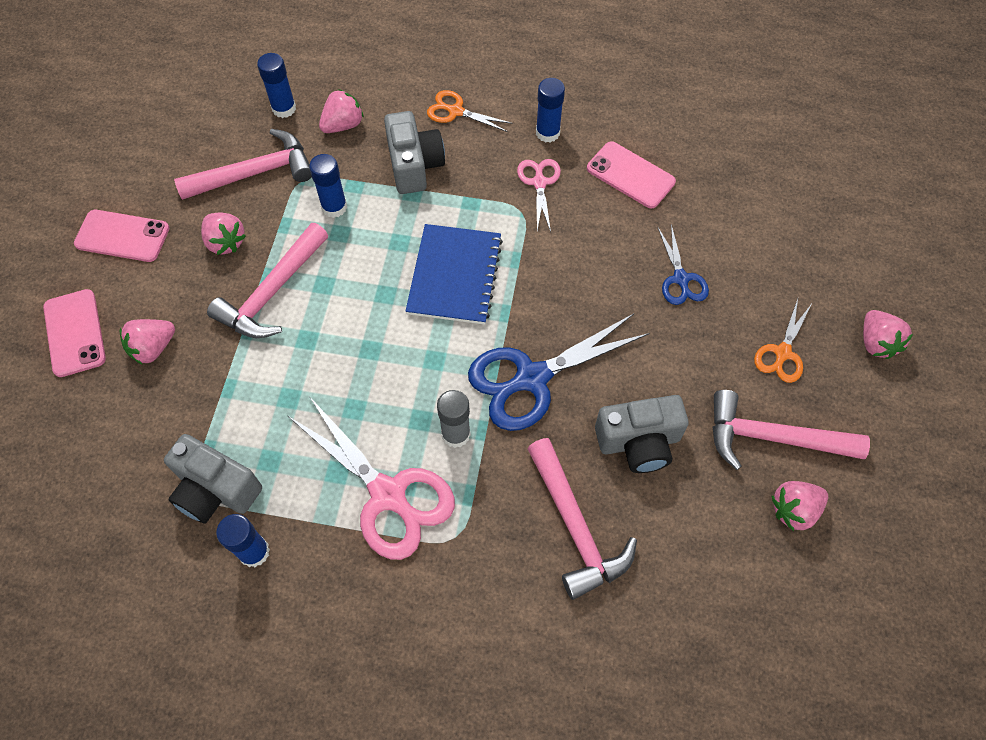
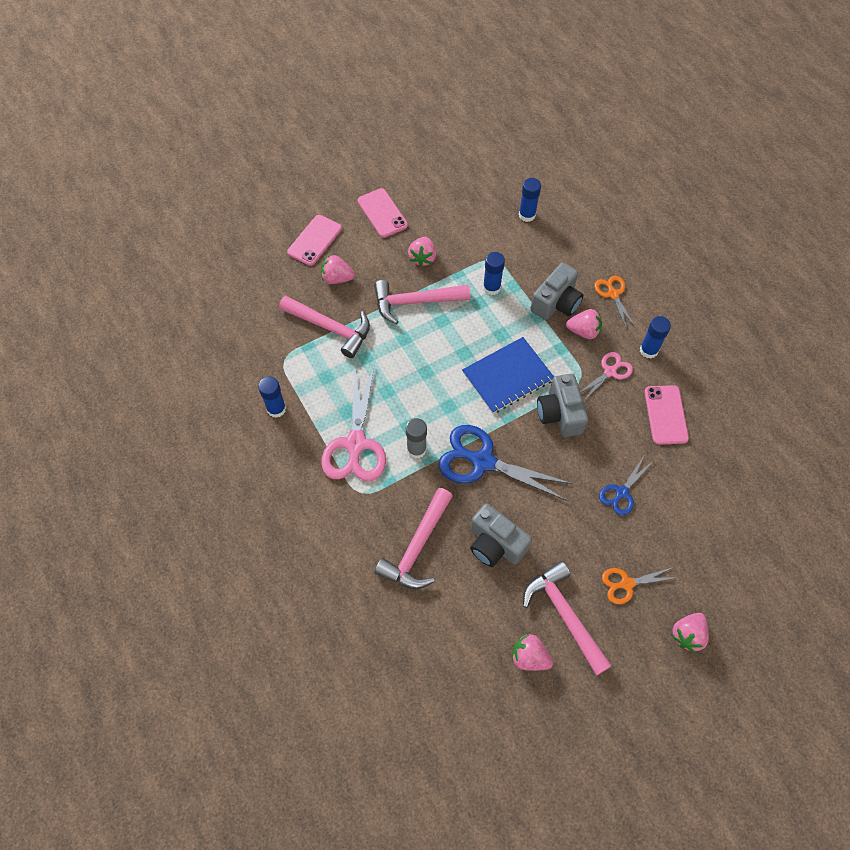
camera: 50 degrees right, 0 degrees up
grey camera [164,434,262,524] -> grey camera moved to [537,374,588,437]
pink hammer [174,129,312,200] -> pink hammer moved to [279,296,370,358]
pink strawberry [319,89,364,133] -> pink strawberry moved to [566,309,602,339]

